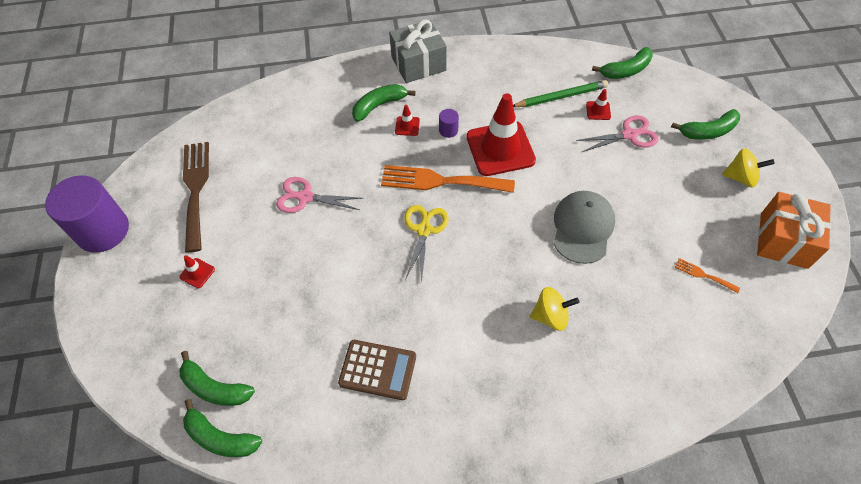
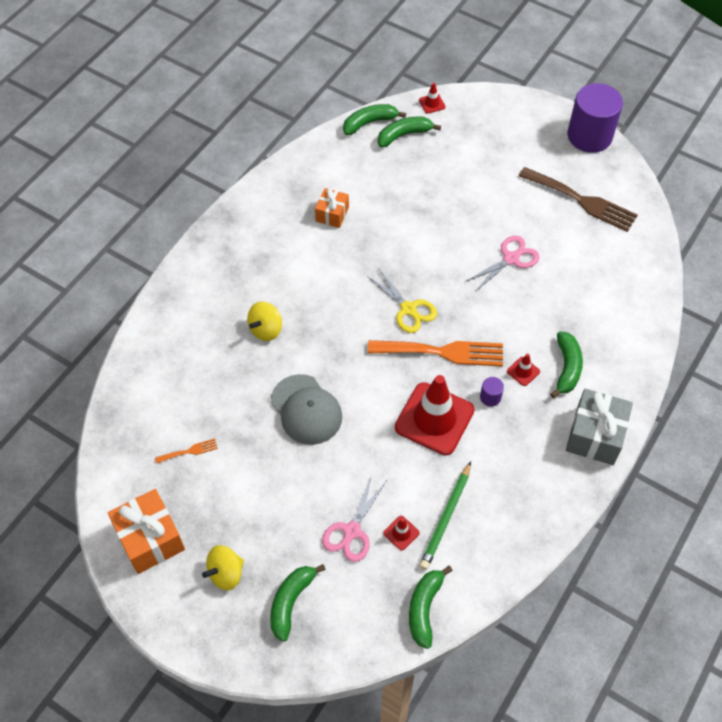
camera: 130 degrees right, 0 degrees up
red traffic cone [179,255,215,289] -> red traffic cone moved to [419,83,446,114]
brown calculator [338,340,416,400] -> orange gift [315,188,349,228]
orange fork [381,165,515,193] -> orange fork turned 45 degrees clockwise [368,340,503,366]

